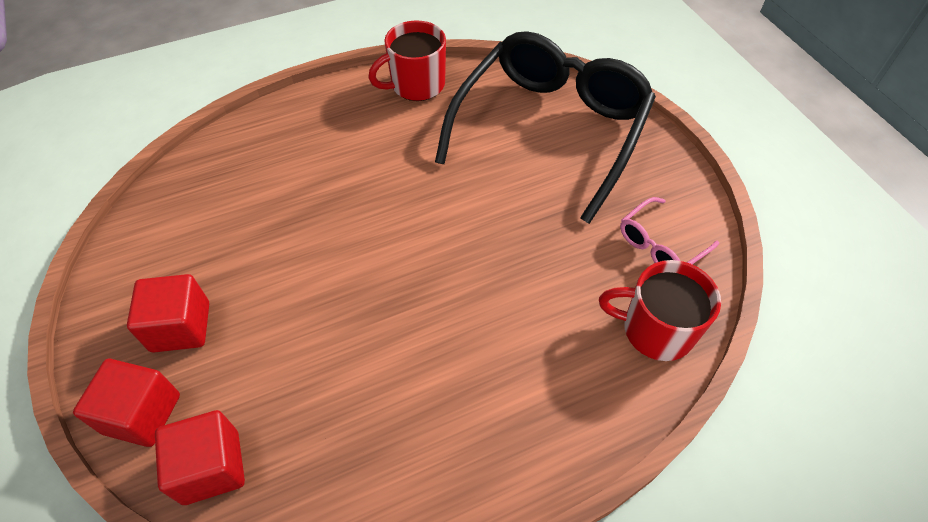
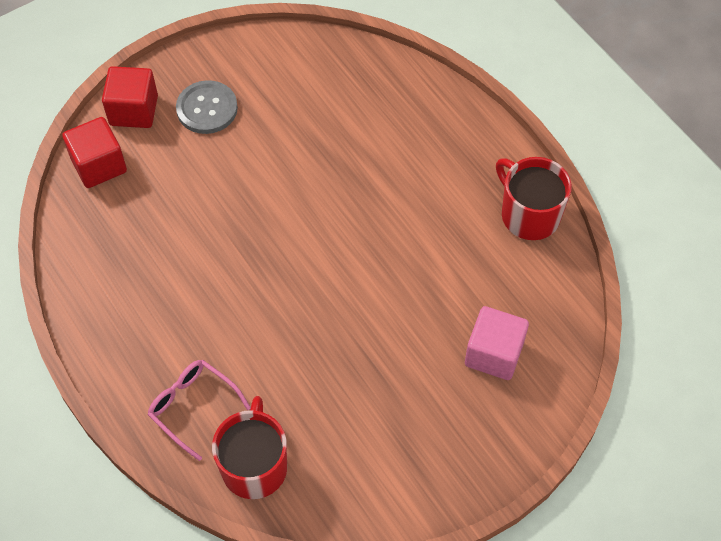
camera: 80 degrees right, 5 degrees up
red cube [127,274,209,353] -> grey button [176,80,238,134]
black glasses [435,31,656,224] -> pink cube [465,306,529,380]
pink glasses [620,197,719,264] -> pink glasses moved to [148,360,251,461]

